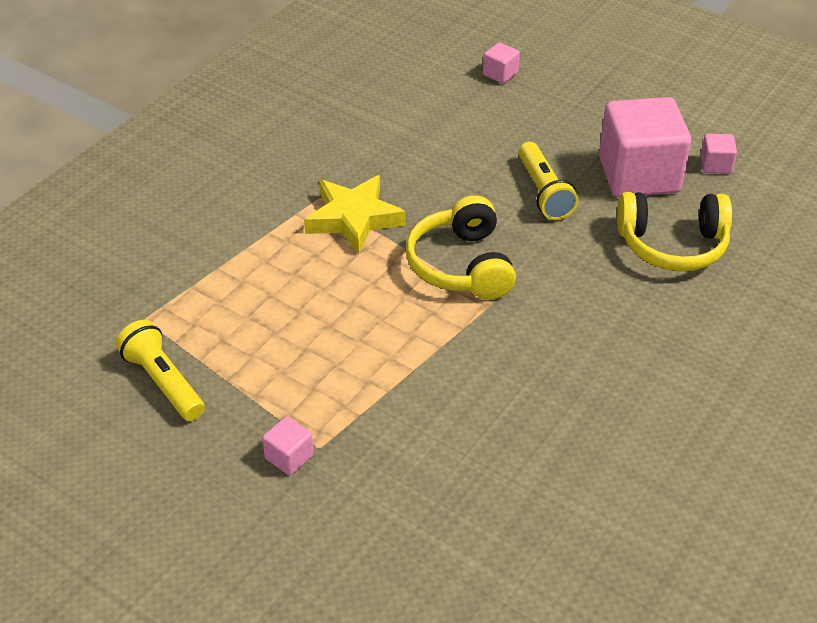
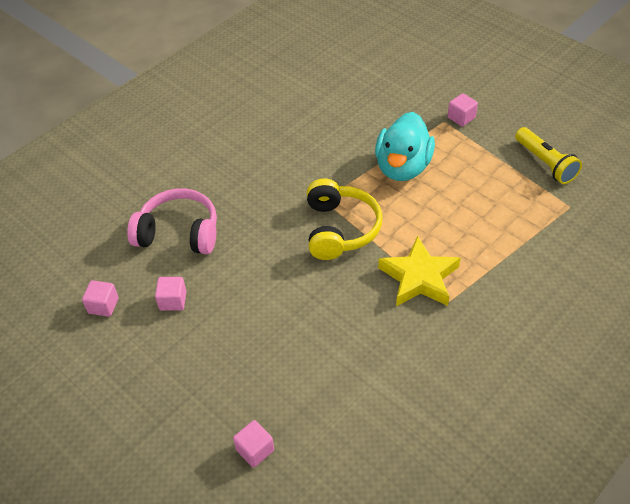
camera: 170 degrees left, 5 degrees up
yellow flashlight [518,142,578,220] -> none
pink cube [599,97,691,197] -> pink cube [155,277,187,311], size x0.42
yellow headphones [617,192,732,272] -> pink headphones [127,188,217,254]
none -> turquoise duck [375,112,435,181]

